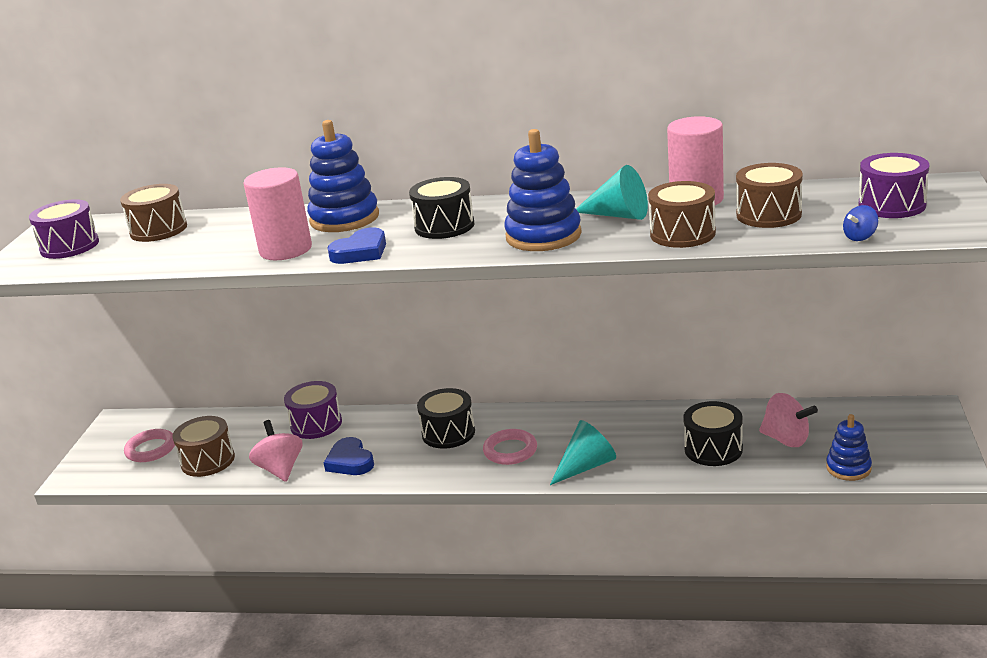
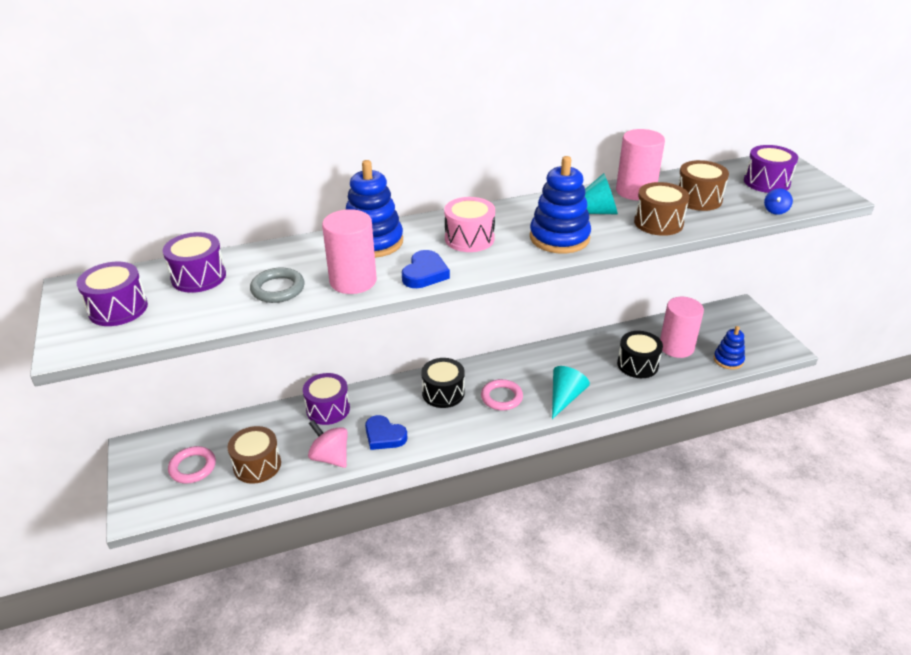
camera: 30 degrees left, 10 degrees up
brown drum [120,184,187,242] -> purple drum [163,232,226,293]
black drum [409,177,474,239] -> pink drum [444,197,495,252]
pink spinning top [759,393,818,447] -> pink cylinder [660,297,704,358]
none -> grey ring [250,268,305,303]

